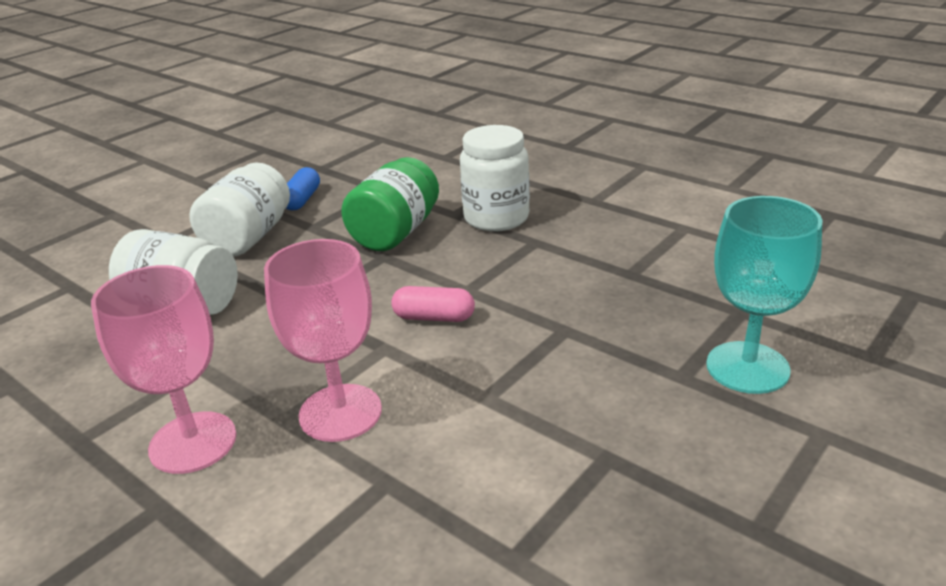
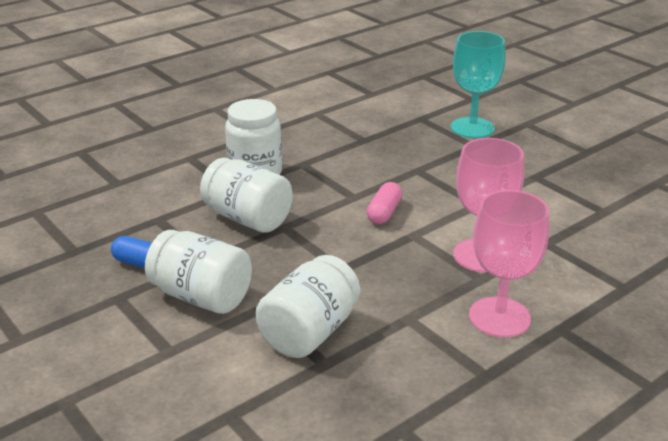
camera: 80 degrees left, 0 degrees up
green jar [341,157,439,251] -> white jar [200,158,293,233]

